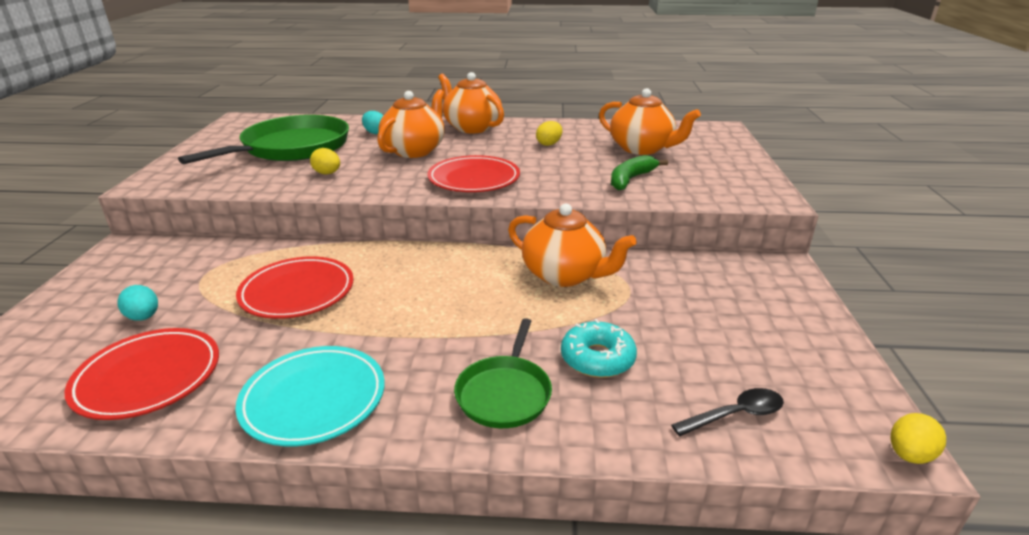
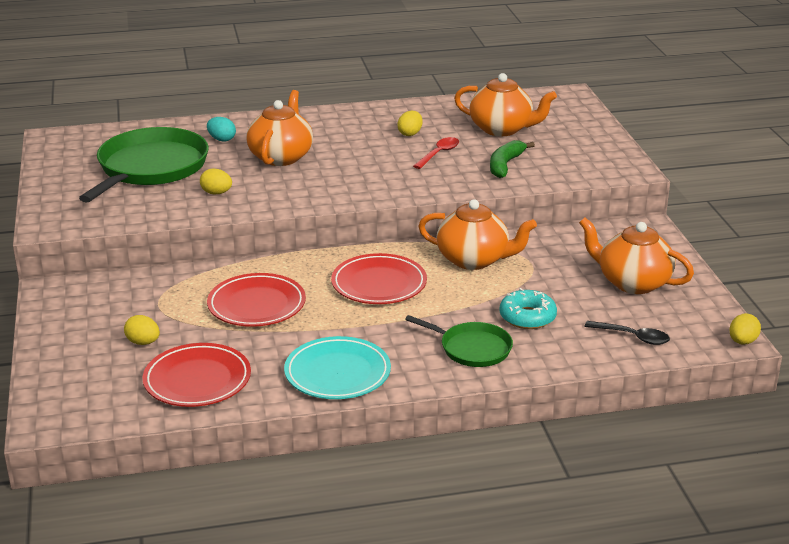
camera: 15 degrees left, 0 degrees up
turquoise egg [117,285,158,321] -> yellow egg [124,315,160,345]
red plate [427,155,520,192] -> red plate moved to [331,253,427,304]
orange teapot [438,72,504,133] -> orange teapot moved to [579,217,694,294]
green pan [454,318,552,428] -> green pan turned 60 degrees counterclockwise [405,315,513,367]
black spoon [671,388,784,436] -> black spoon turned 60 degrees clockwise [584,321,670,345]
none -> red spoon [413,137,459,169]

